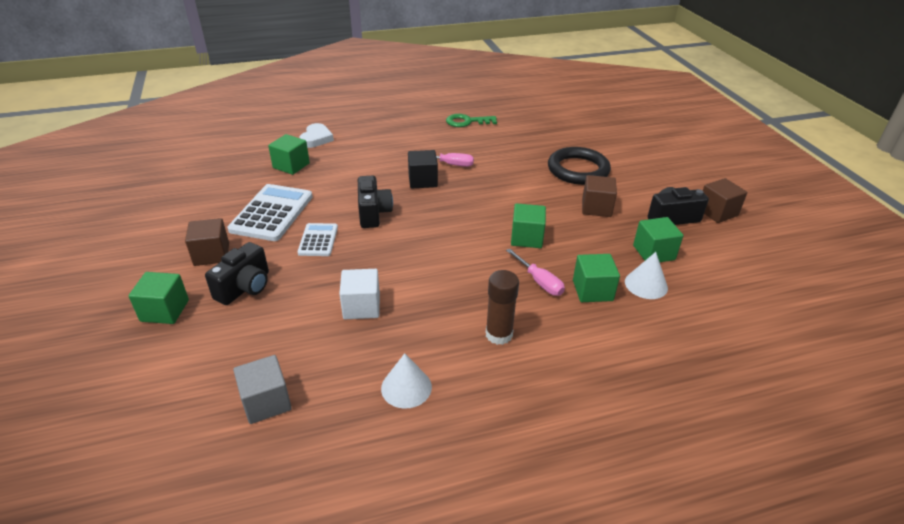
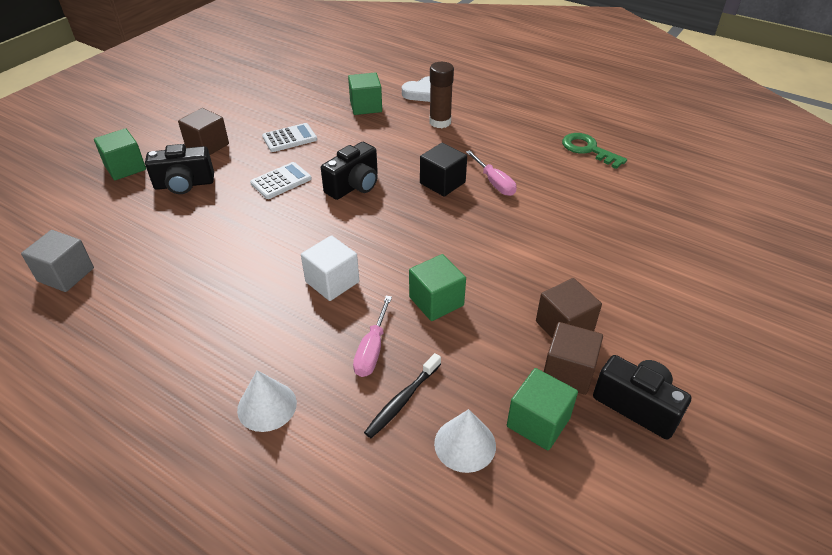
camera: 50 degrees right, 5 degrees up
white calculator [227,184,313,241] -> white calculator [262,123,317,152], size x0.57
white cube [339,269,380,319] -> white cube moved to [301,235,359,301]
white cone [381,353,432,409] -> white cone moved to [237,370,297,432]
brown glue stick [486,270,519,345] -> brown glue stick moved to [429,62,454,128]
black ring [548,147,611,185] -> none
green cube [573,254,620,302] -> black toothbrush [364,353,441,438]
brown cube [703,178,747,223] -> brown cube moved to [544,322,603,395]

